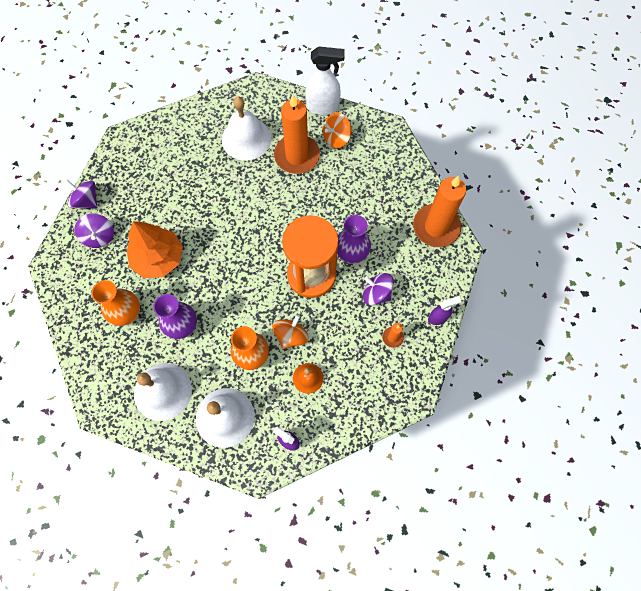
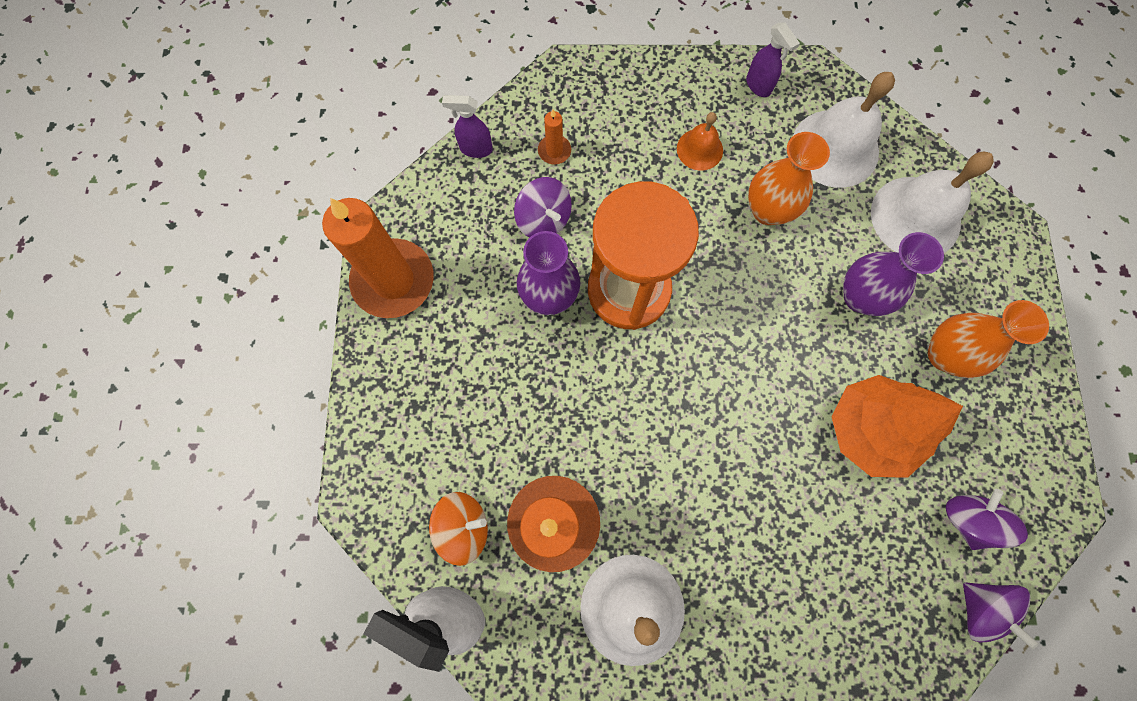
camera: 155 degrees left, 5 degrees up
orange spinning top [272,315,309,349] -> none

